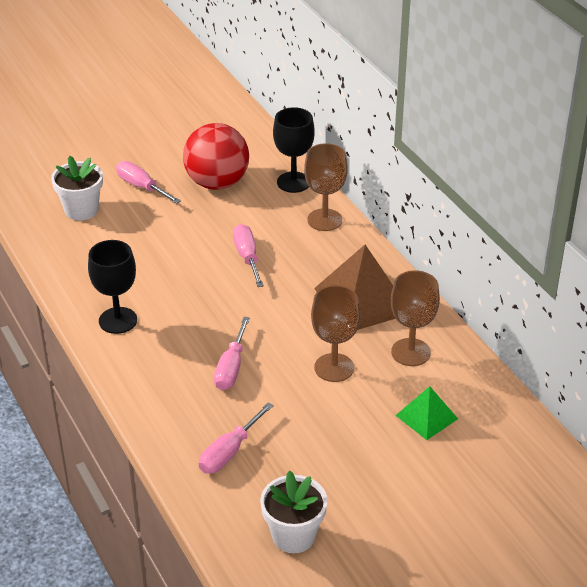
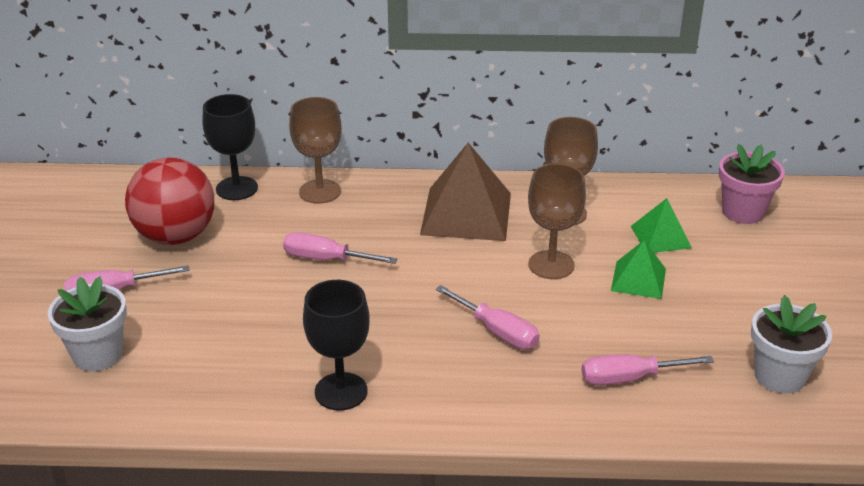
camera: 60 degrees left, 5 degrees down
pink screwdriver [199,402,274,474] -> pink screwdriver turned 105 degrees clockwise [581,354,714,385]
none -> green pyramid [611,240,666,299]
none -> pink flower pot [719,144,785,224]

